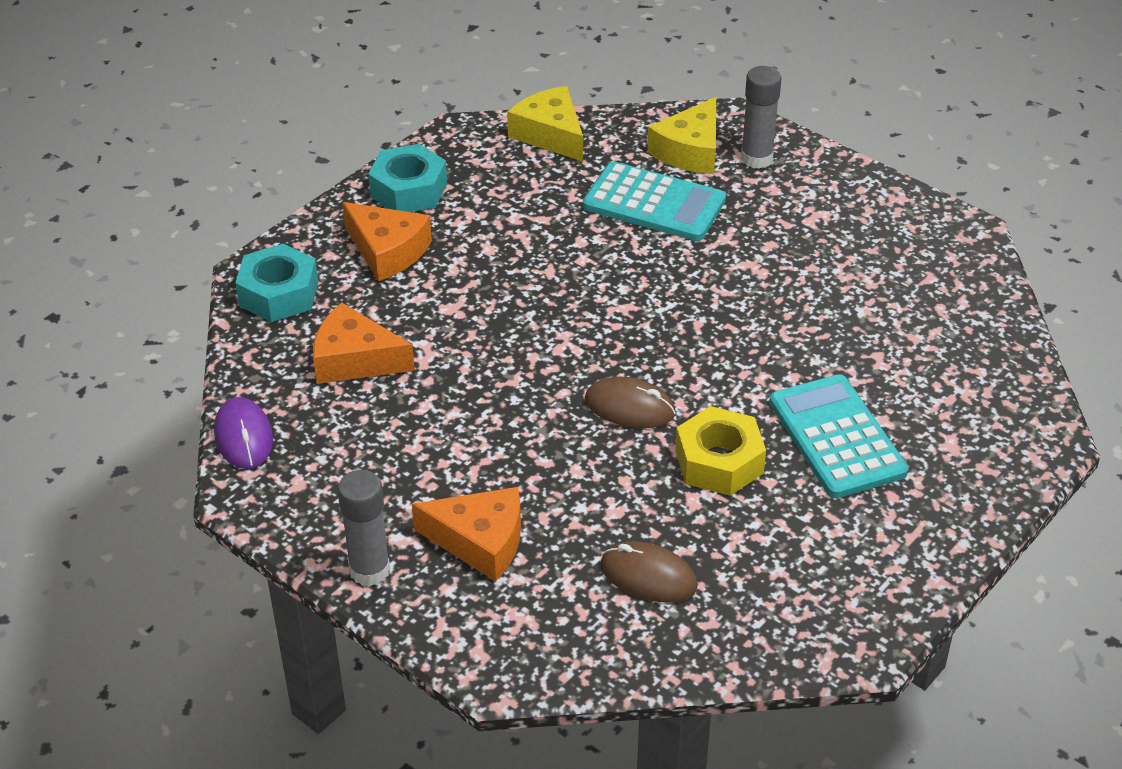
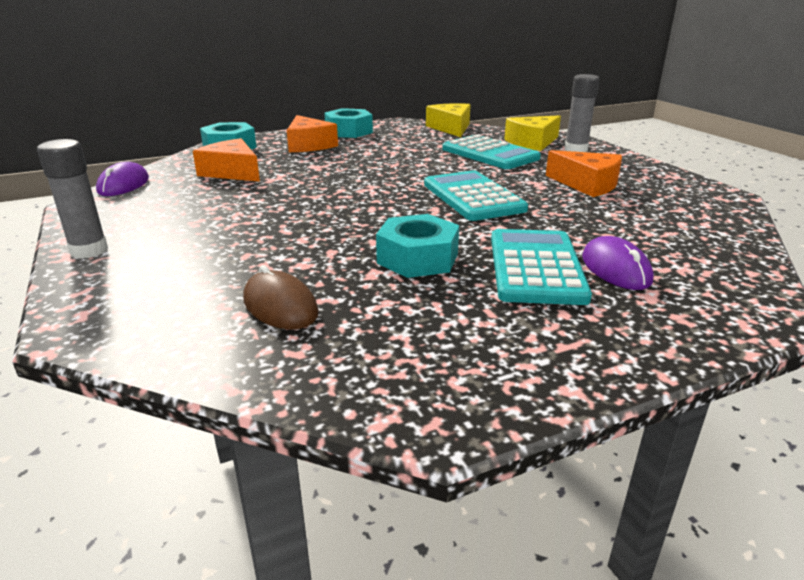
camera: 25 degrees right, 15 degrees down
orange cheese [412,487,521,581] -> orange cheese moved to [546,150,622,197]
brown mouse [585,377,675,428] -> none
yellow nut [675,406,766,496] -> turquoise nut [376,214,459,278]
none -> turquoise calculator [424,170,528,221]
none -> purple mouse [582,236,654,290]

